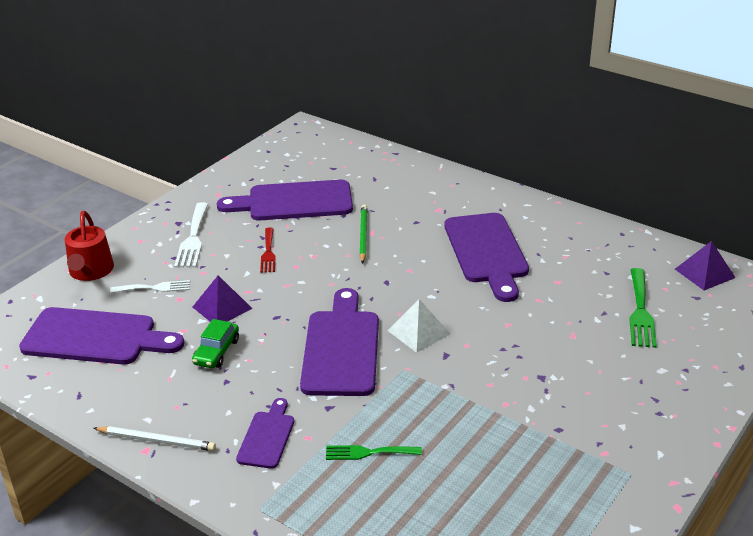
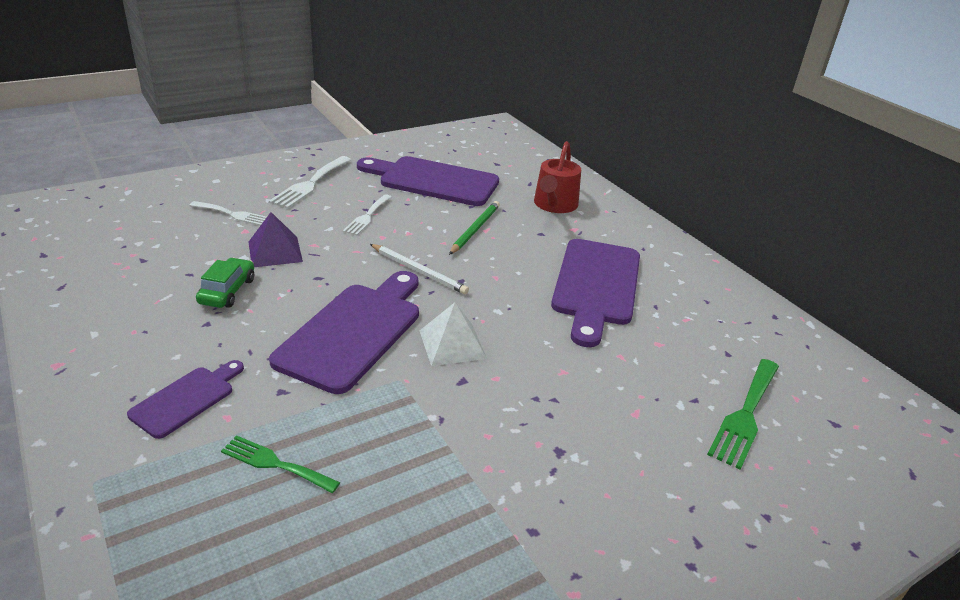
camera: 20 degrees right, 0 degrees up
purple cutting board [19,307,184,364] -> none
red watering can [65,211,114,281] -> red watering can moved to [534,141,581,213]
white pencil [93,426,216,451] -> white pencil moved to [370,244,469,294]
green car [192,319,239,368] -> green car turned 150 degrees clockwise [196,258,254,308]
red fork [260,227,276,273] -> white fork [343,194,391,235]
purple pyramid [675,241,736,290] -> none

